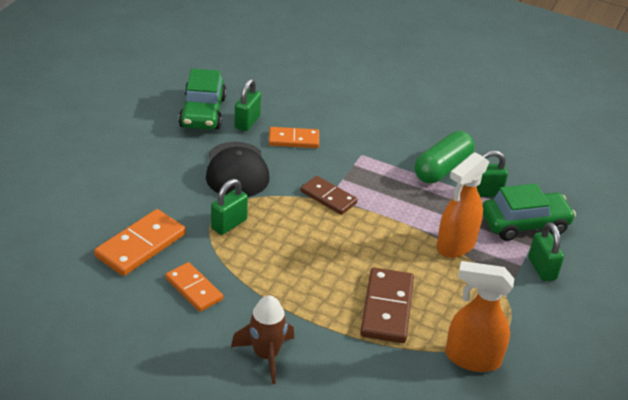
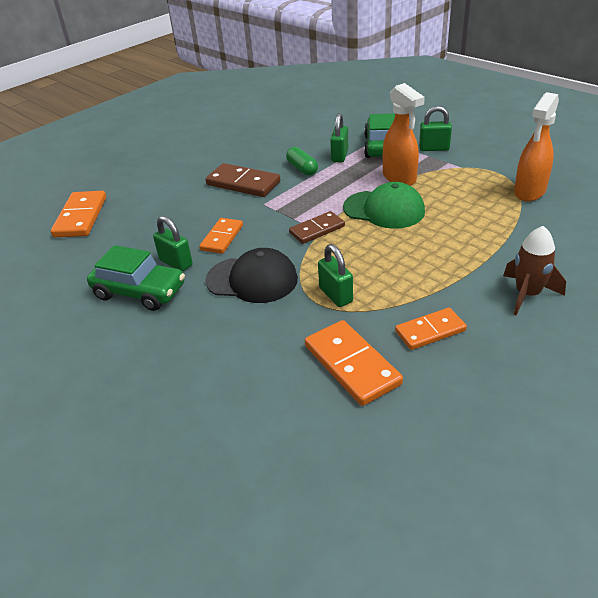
camera: 65 degrees left, 0 degrees up
brown domino [360,267,414,343] -> brown domino moved to [205,163,280,197]
green capsule [414,131,475,183] -> green capsule [286,147,318,176], size x0.65
none -> orange domino [51,191,106,238]
none -> green cap [343,182,425,229]

